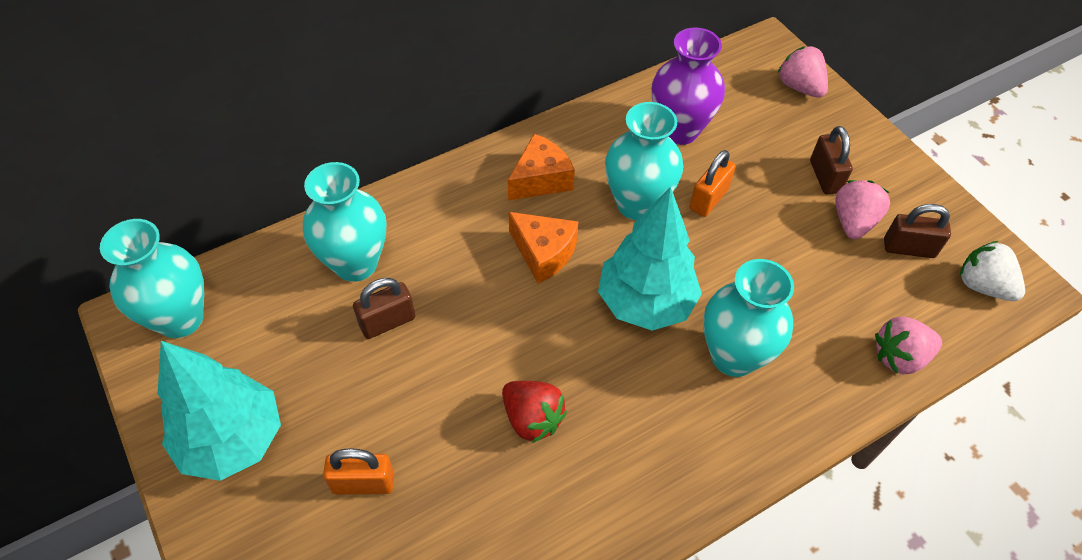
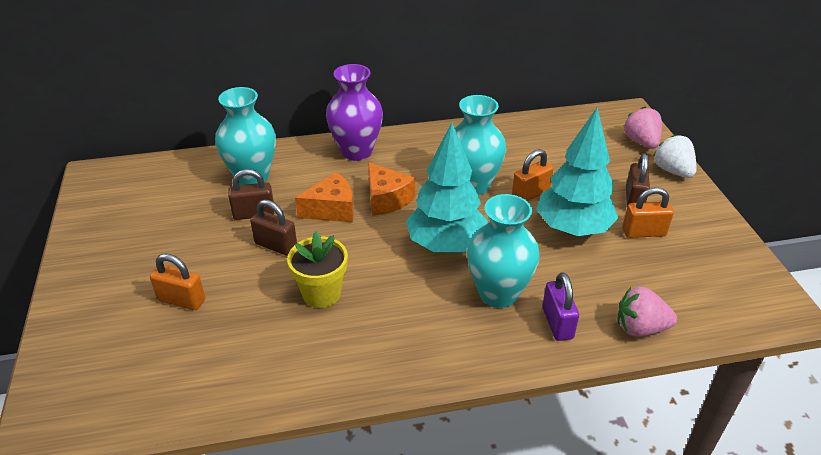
camera: 20 degrees right, 15 degrees down
turquoise vase [100,219,204,338] -> none
turquoise tree [158,341,281,481] -> turquoise tree moved to [536,108,618,236]
red strawberry [502,381,567,443] -> yellow flower pot [287,231,348,308]
orange cheese [508,134,575,201] -> orange cheese moved to [295,172,354,222]
purple vase [652,27,725,145] -> purple vase moved to [326,64,383,161]
pink strawberry [835,180,890,239] -> orange padlock [622,187,674,238]
brown padlock [884,204,951,258] -> brown padlock moved to [250,199,297,256]
white strawberry [960,241,1025,301] -> white strawberry moved to [653,134,696,178]
none -> purple padlock [542,272,579,341]

